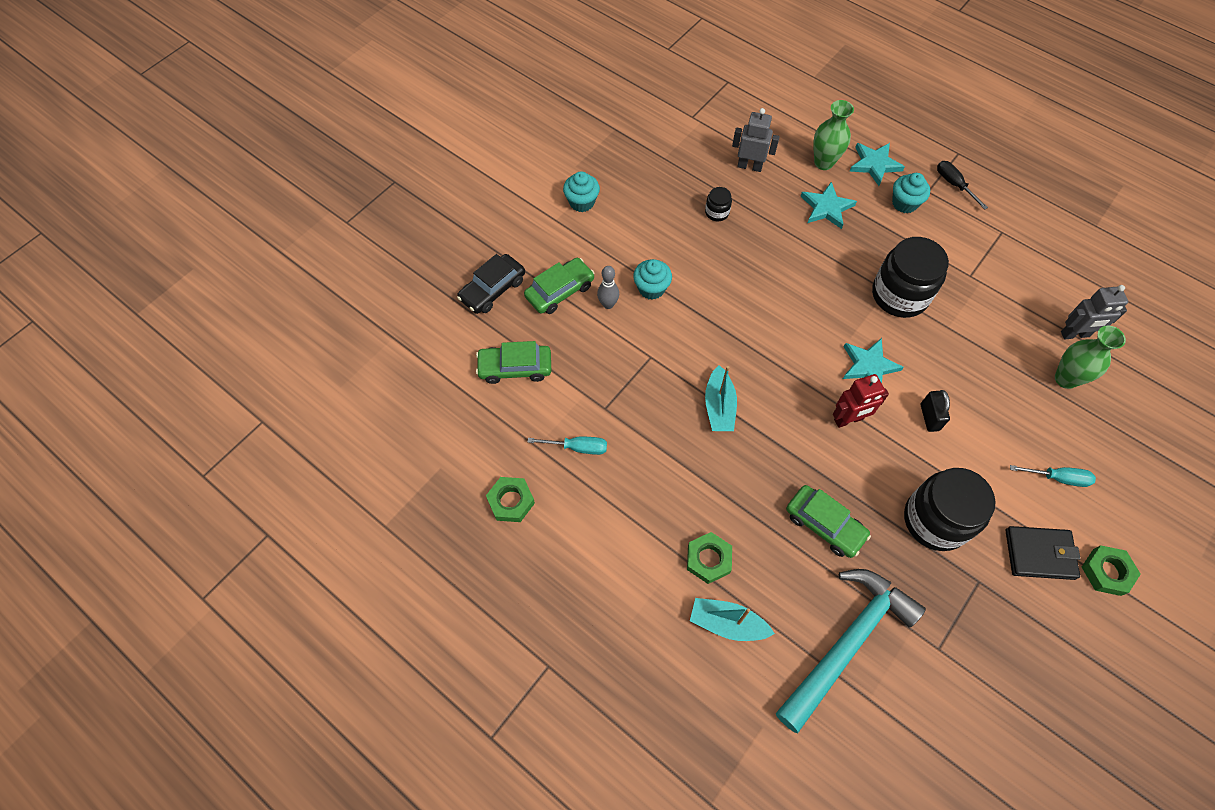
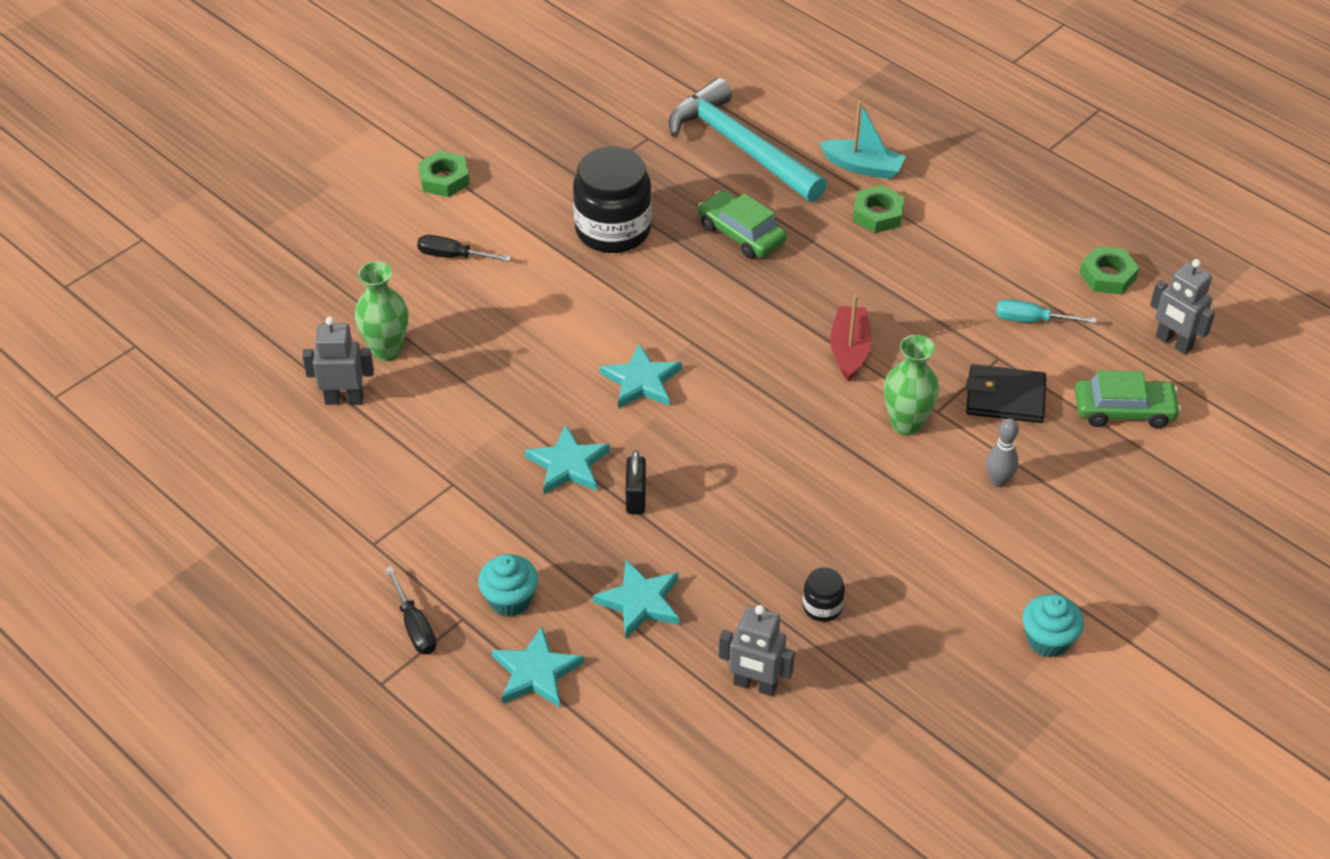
camera: 175 degrees left, 15 degrees down
black car [457,254,525,314] -> none
green car [524,258,595,314] -> none
turquoise cupcake [633,259,672,300] -> none
turquoise boat [705,365,737,431] -> red boat [830,294,871,381]
turquoise hammer [776,569,926,733] -> turquoise hammer turned 90 degrees clockwise [669,78,827,202]
green vase [813,100,854,170] -> green vase moved to [884,335,939,436]
red robot [833,374,889,428] -> none
black jar [872,237,949,318] -> turquoise star [525,424,610,494]
black padlock [921,390,950,432] -> black padlock moved to [625,451,646,514]
black wallet [1005,526,1081,580] -> black wallet moved to [966,364,1046,423]
turquoise screwdriver [1010,465,1096,487] -> black screwdriver [417,235,511,262]
none -> grey robot [1150,259,1215,354]

